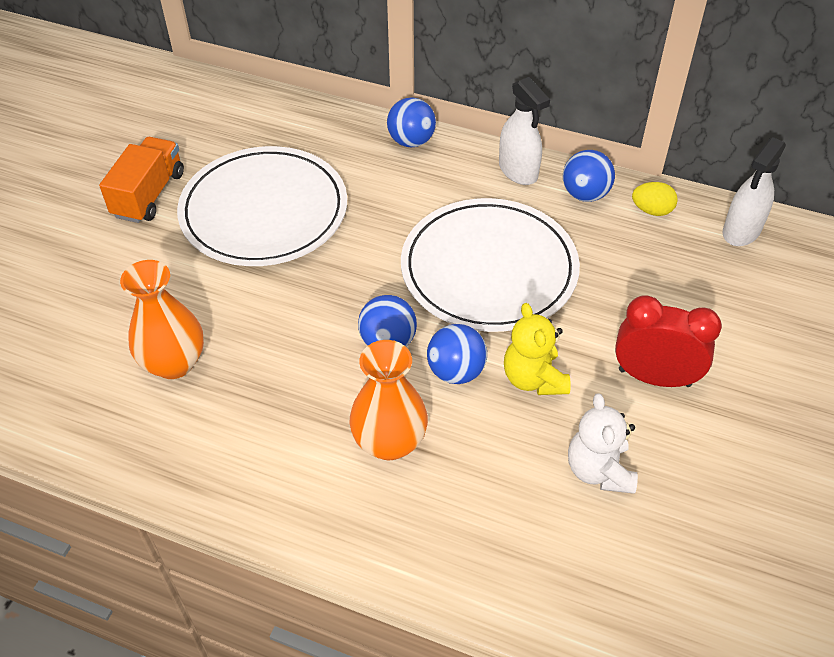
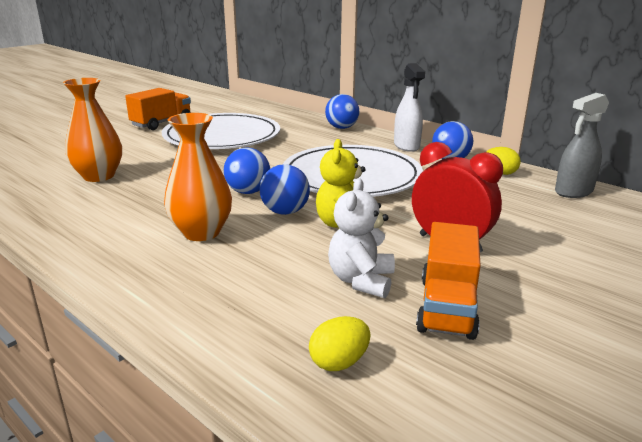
camera: 20 degrees right, 25 degrees down
white spray bottle [722,137,786,246] -> grey spray bottle [555,93,609,198]
none -> yellow egg [309,316,370,371]
none -> orange truck [416,222,481,340]

